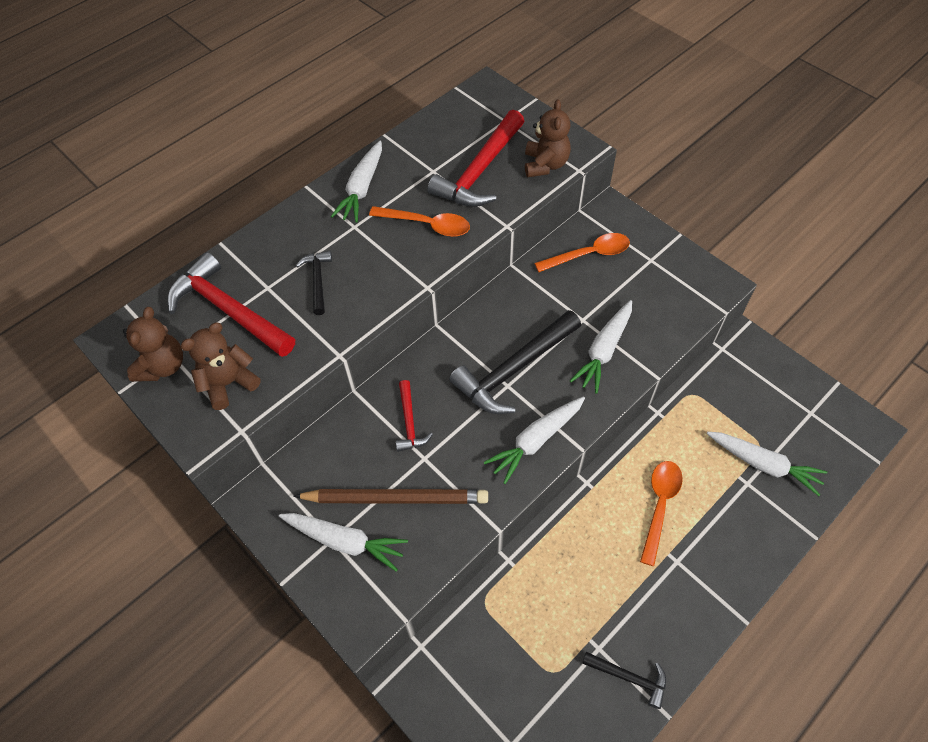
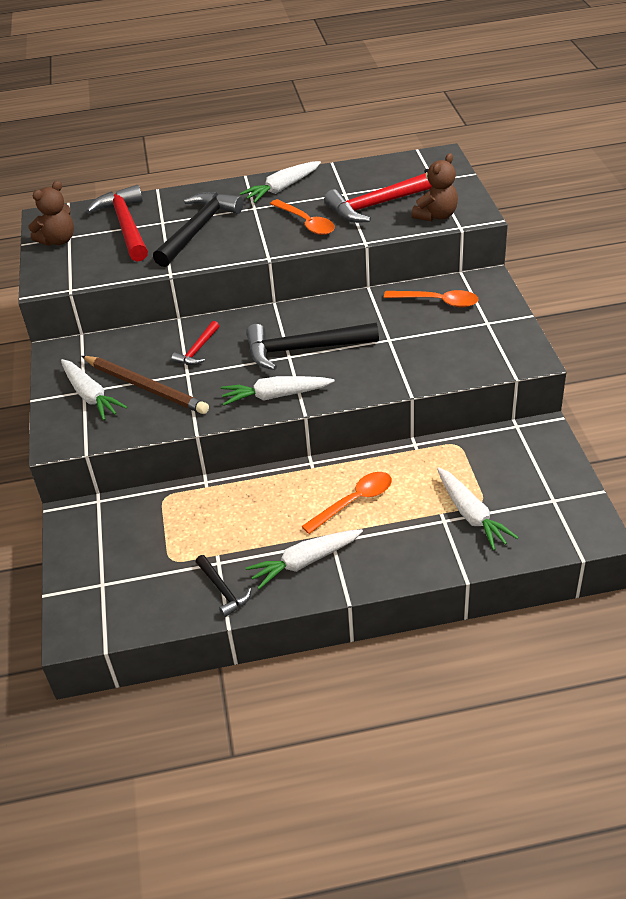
camera: 35 degrees right, 15 degrees down
brown teddy bear [180,323,261,410] -> none
black hammer [296,251,332,315] -> black hammer [153,192,243,267], size x1.96
white carrot [570,300,632,394] -> white carrot moved to [246,529,363,589]

